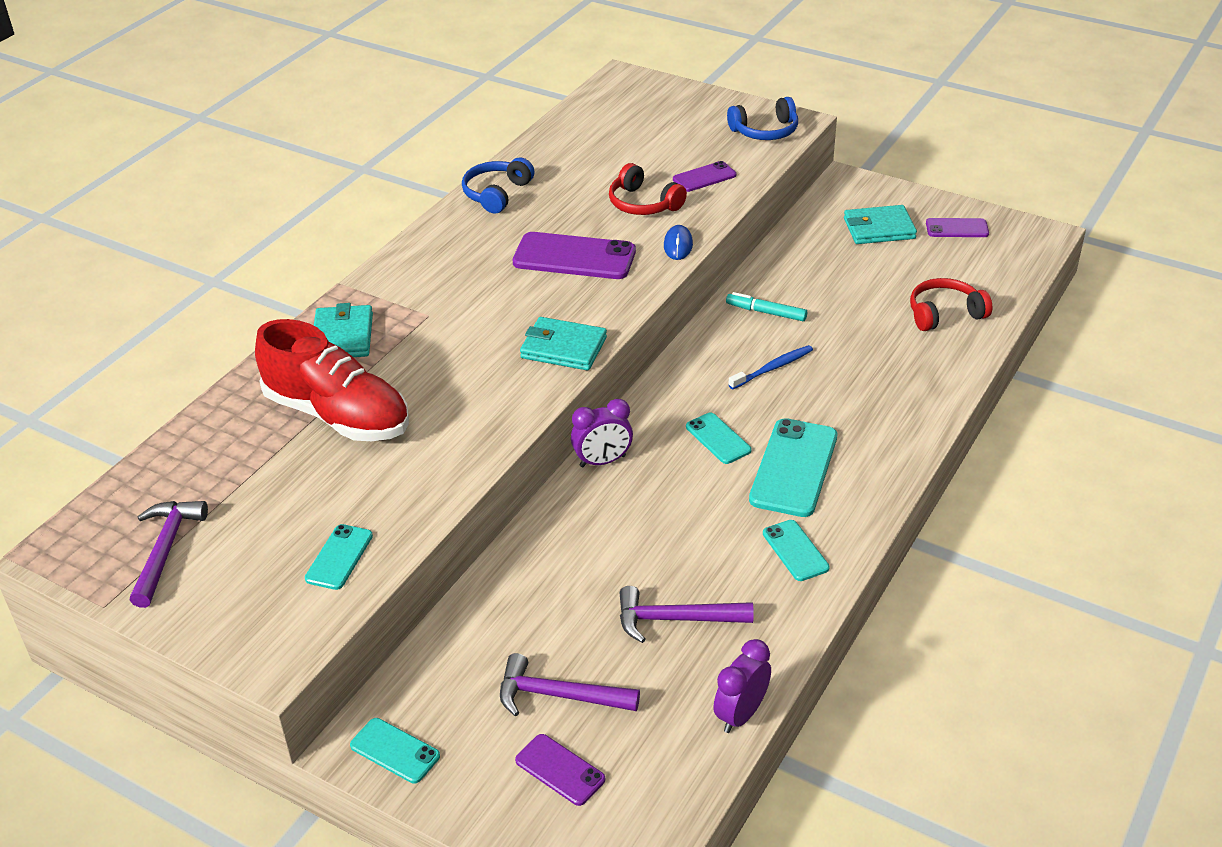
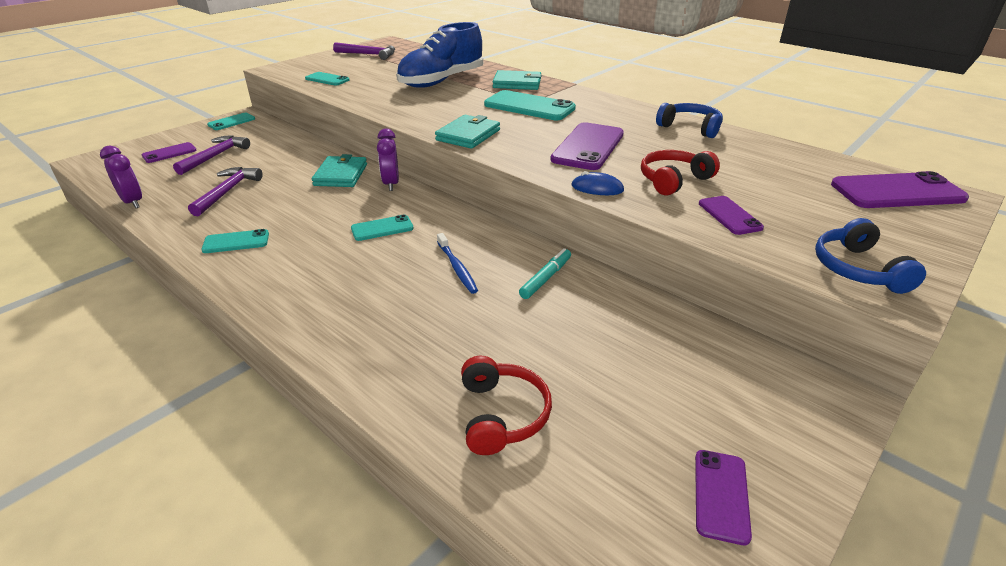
camera: 100 degrees right, 5 degrees down
red shoe [255,319,409,441] -> blue shoe [396,22,483,88]
turquoise phone [749,418,837,517] -> turquoise phone moved to [484,90,576,120]
turquoise wallet [844,205,917,244] -> turquoise wallet moved to [312,154,367,187]
none -> purple phone [831,171,969,208]

